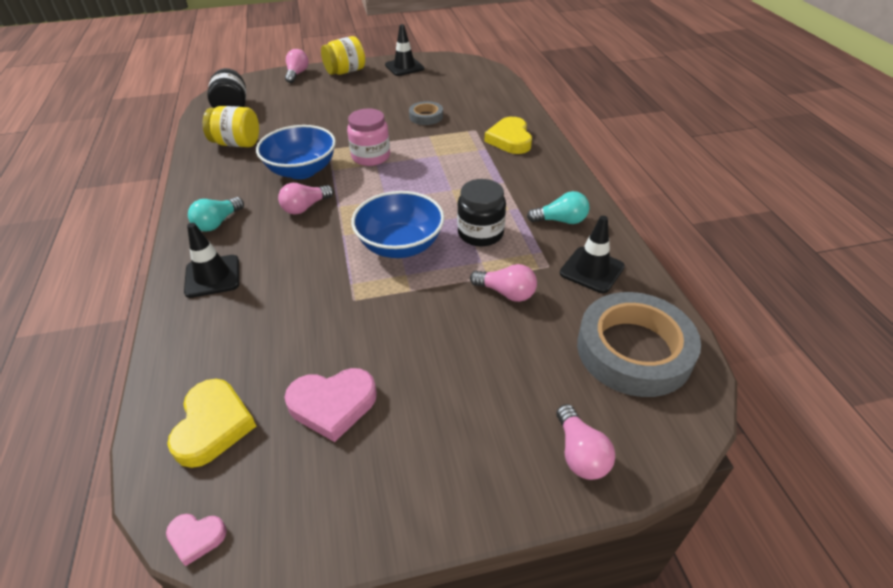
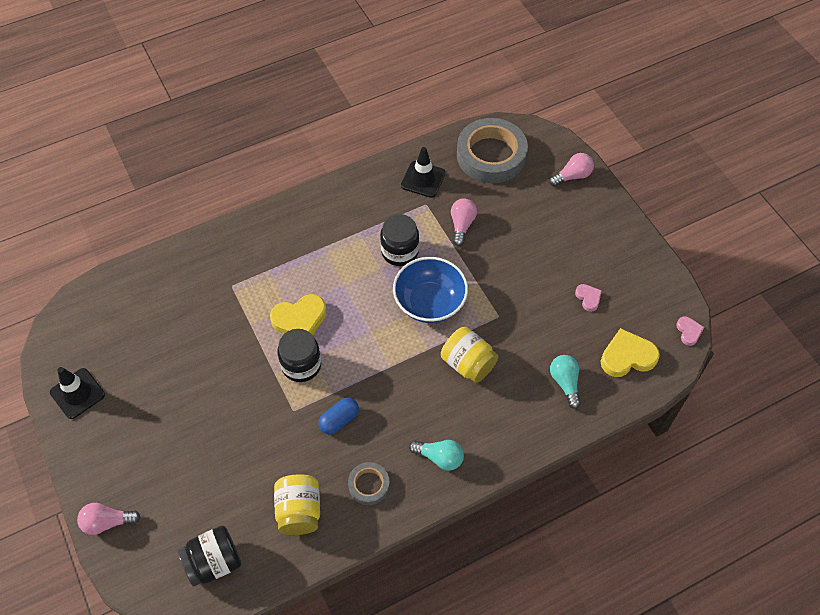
camera: 105 degrees left, 15 degrees up
black traffic cone [184,223,239,298] -> none
blue bowl [256,125,336,179] -> blue capsule [318,398,359,434]
pink light bulb [278,183,334,215] -> none
pink heart [284,368,377,442] -> pink heart [575,284,602,312], size x0.54
yellow jar [321,36,365,75] -> yellow jar moved to [441,327,499,383]
pink jar [347,108,390,166] -> black jar [277,329,321,382]
grey tape [409,101,443,125] -> grey tape moved to [348,462,390,505]
yellow heart [484,117,532,154] -> yellow heart moved to [270,294,327,336]
turquoise light bulb [527,191,589,224] -> turquoise light bulb moved to [550,355,581,409]

